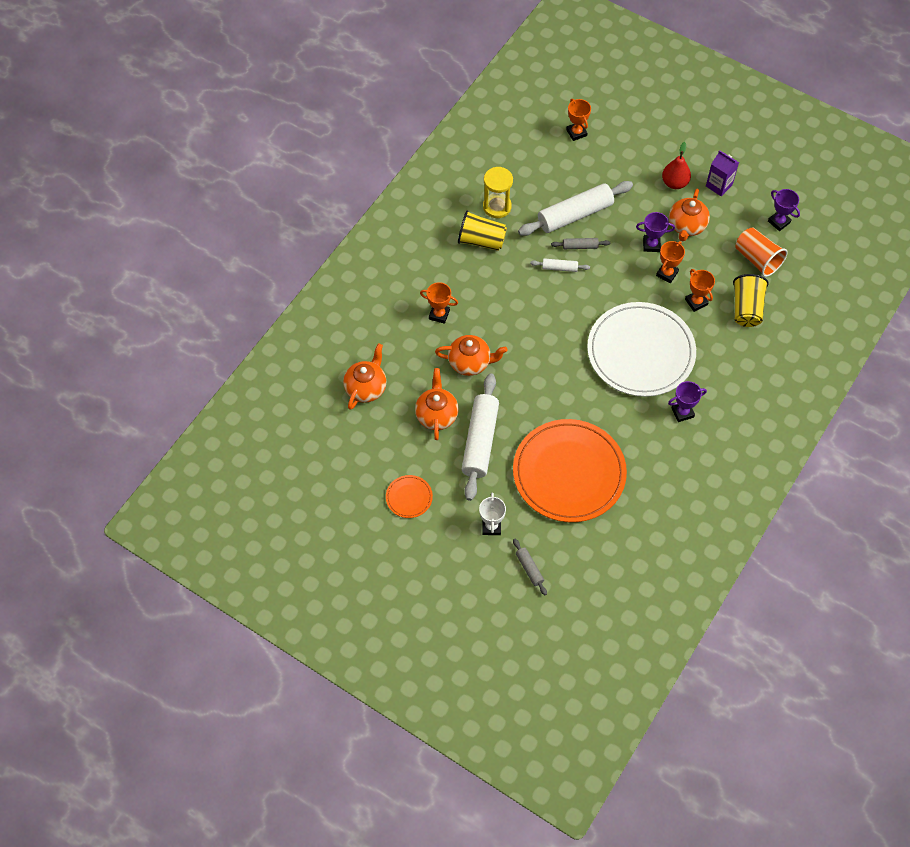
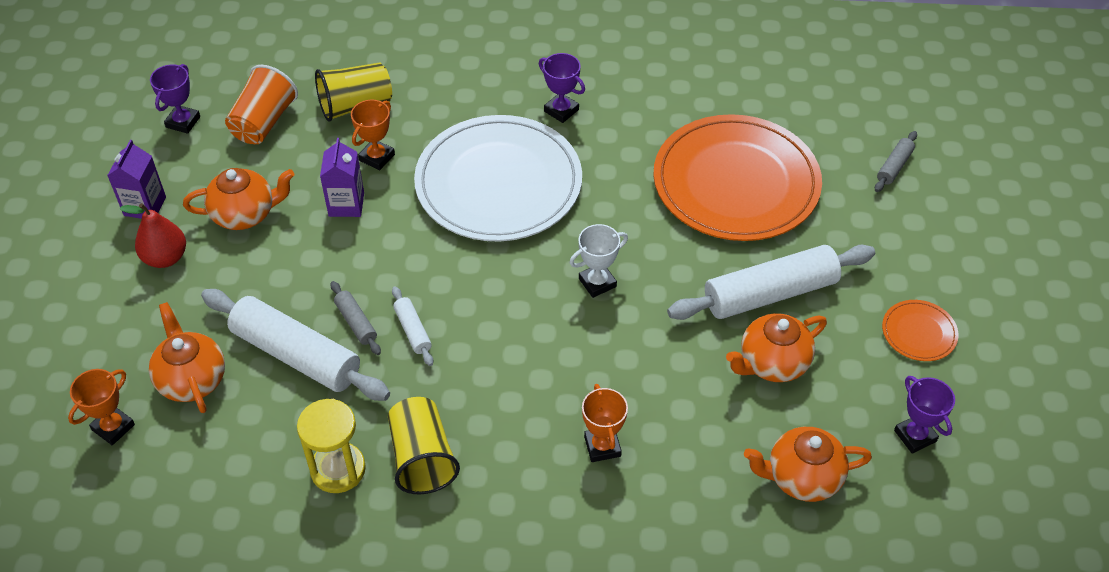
camera: 120 degrees left, 10 degrees down
orange teapot [435,335,508,376] -> orange teapot moved to [149,302,225,413]
white trophy [479,492,506,535] -> white trophy moved to [570,224,628,298]
purple trophy [636,212,675,252] -> purple trophy moved to [894,376,955,454]
orange trophy [656,241,685,283] -> purple carton [320,138,364,217]

